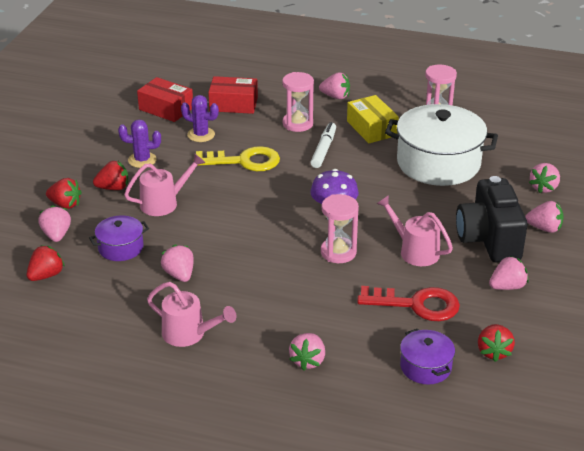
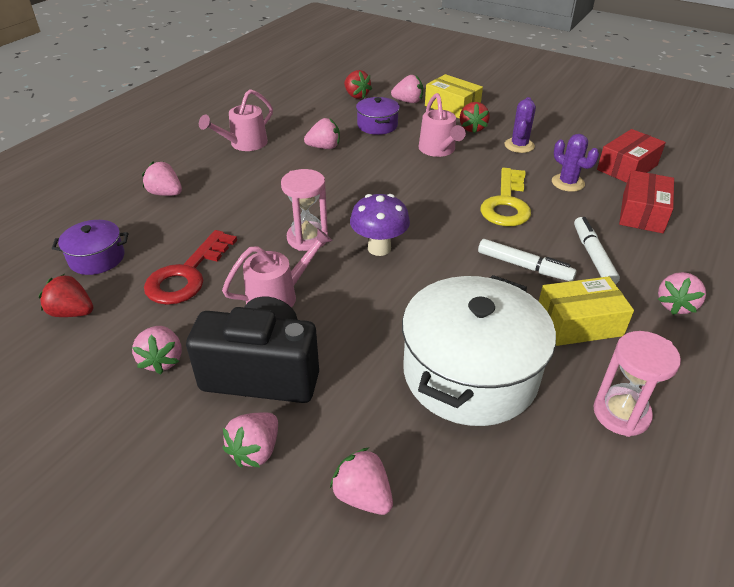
camera: 105 degrees right, 5 degrees up
red strawberry [46,178,82,209] -> yellow box [425,74,483,119]
purple cactus [181,95,219,142] -> purple cactus turned 75 degrees counterclockwise [552,134,599,192]
pink hourglass [282,72,314,132] -> white marker [574,217,620,284]

